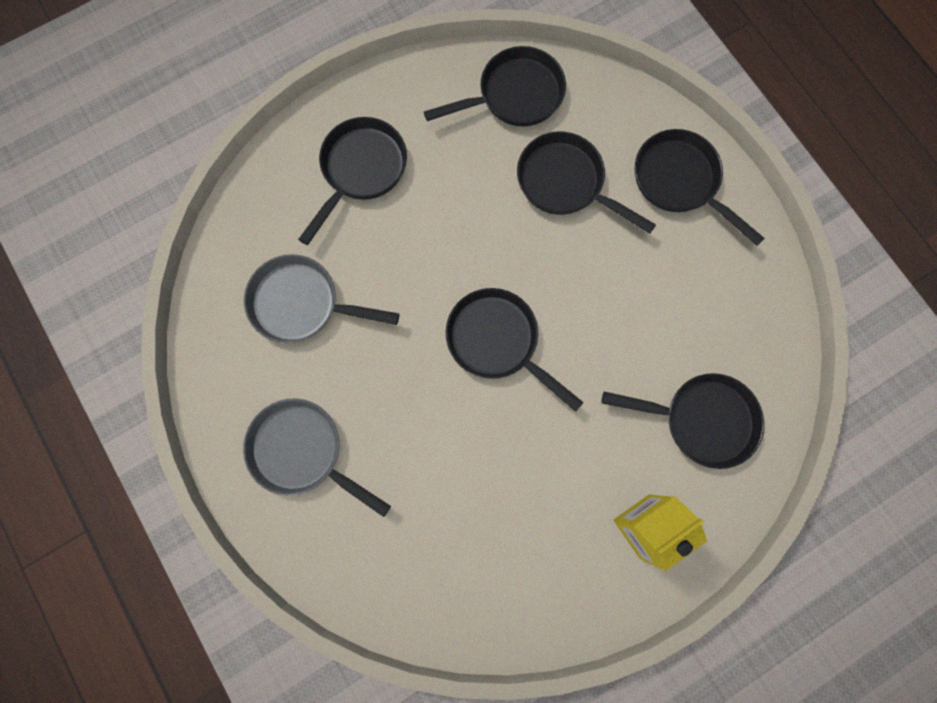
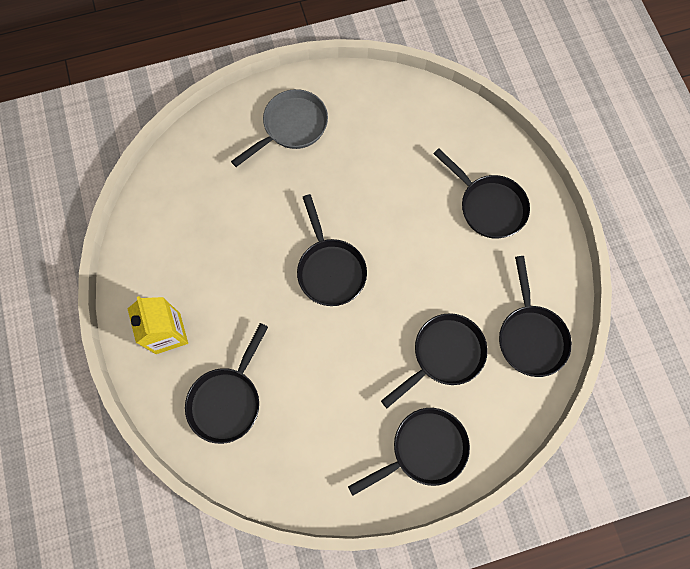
camera: 105 degrees right, 5 degrees down
grey pan [244,254,399,343] -> none
black pan [446,288,584,412] -> black pan turned 105 degrees clockwise [297,194,367,306]

